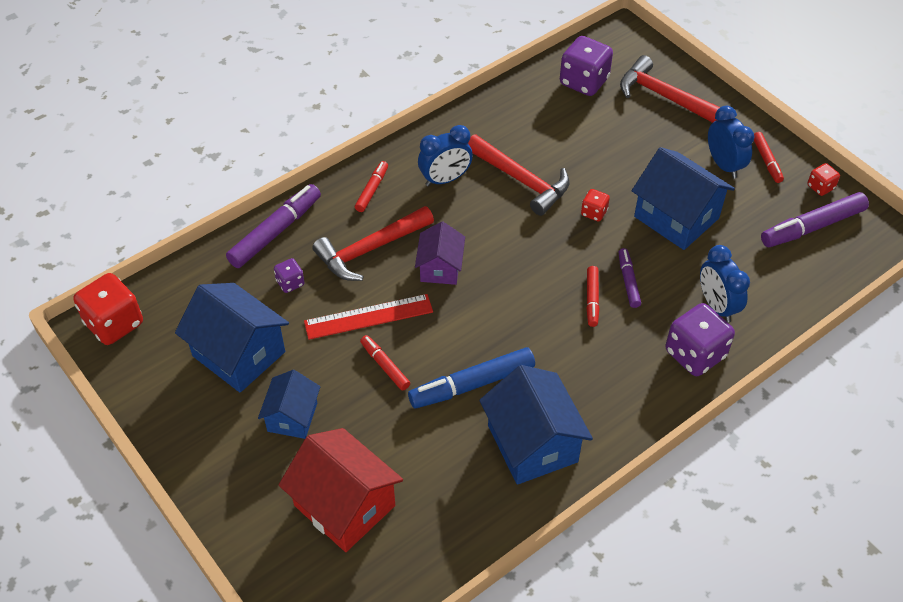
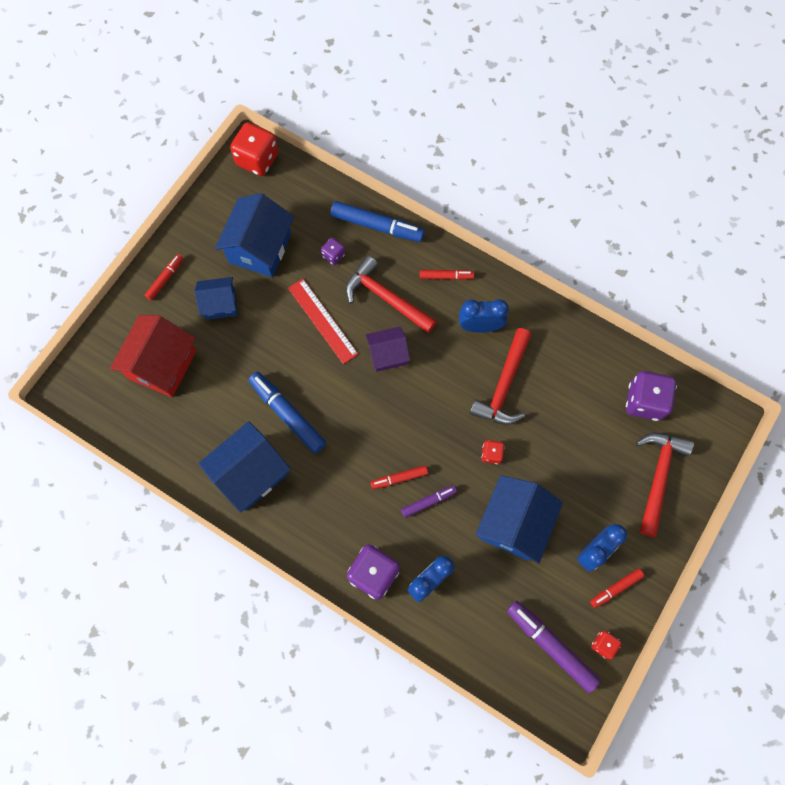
camera: 70 degrees right, 20 degrees up
purple marker [226,184,321,268] -> blue marker [330,201,425,242]
red marker [360,335,410,391] -> red marker moved to [145,254,184,301]
blue clock [418,125,473,187] -> blue clock turned 135 degrees clockwise [459,299,509,333]

